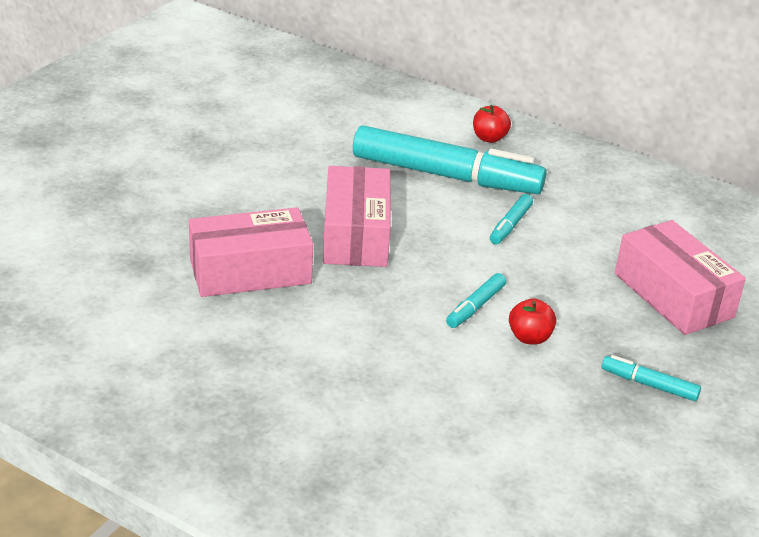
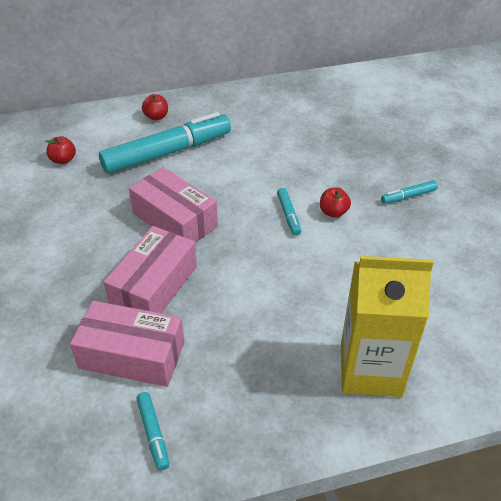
camera: 45 degrees left, 10 degrees up
turquoise marker [490,194,533,245] -> turquoise marker moved to [136,392,169,471]
pink box [615,220,746,335] -> pink box moved to [70,301,184,387]
none -> red apple [45,136,76,164]
none -> yellow carton [341,256,434,397]

